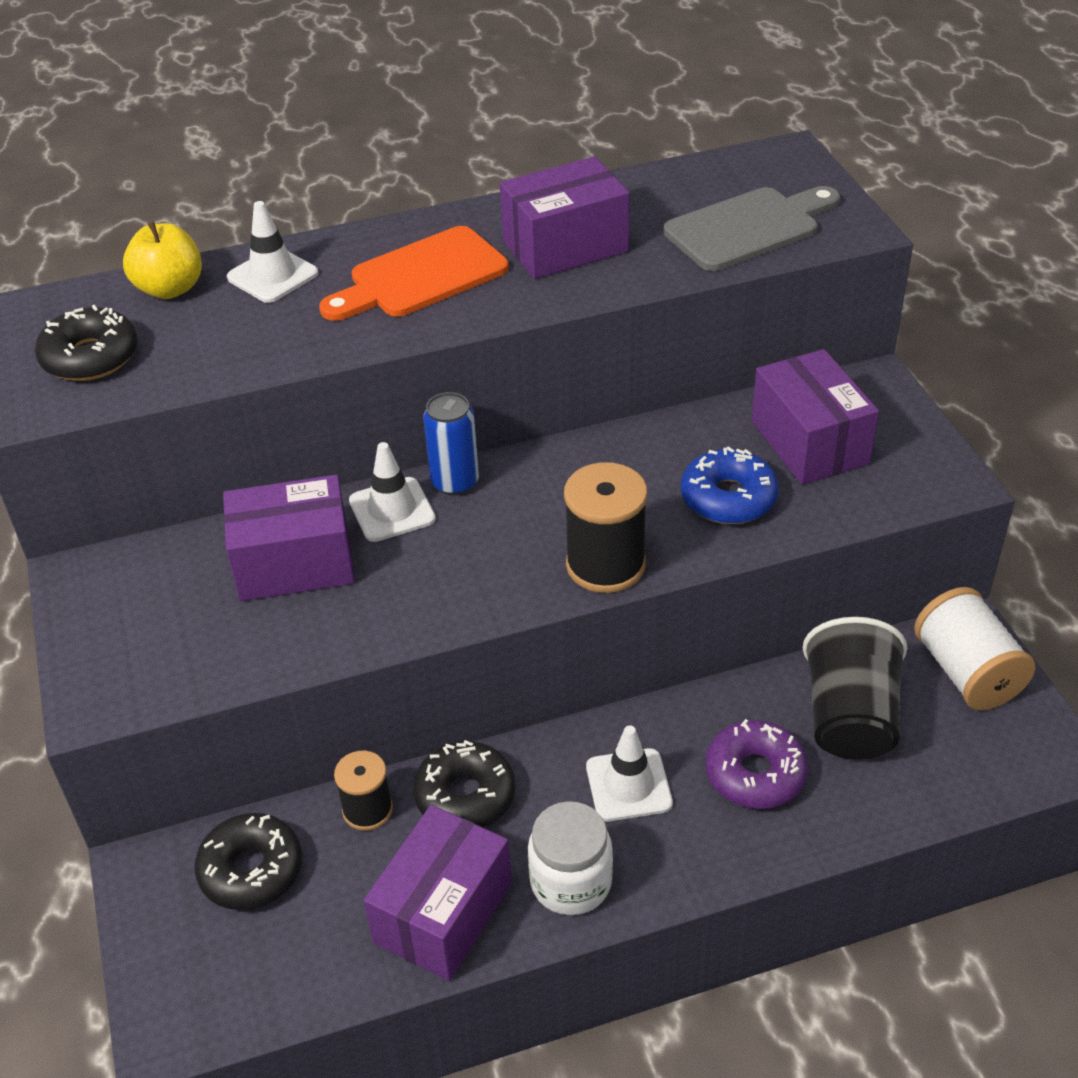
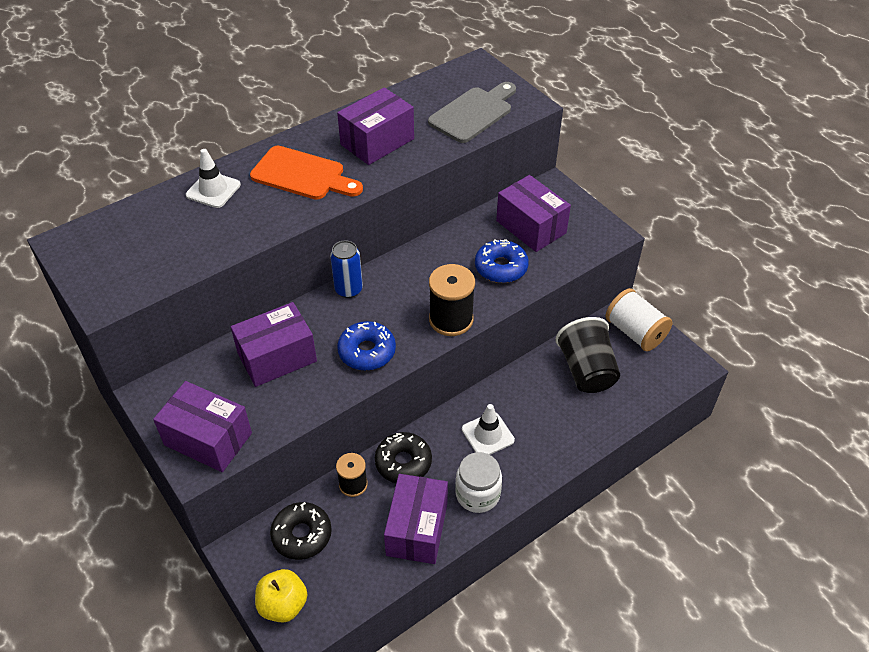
camera: 20 degrees left, 5 degrees up
black donut [35,305,138,381] -> none
yellow apple [123,221,202,299] -> yellow apple moved to [255,569,307,623]
orange cutting board [319,226,509,321] -> orange cutting board turned 105 degrees counterclockwise [250,146,363,200]
white traffic cone [349,442,436,542] -> none
purple donut [705,719,808,809] -> none
none -> purple box [153,381,252,472]
none -> blue donut [337,321,396,370]

